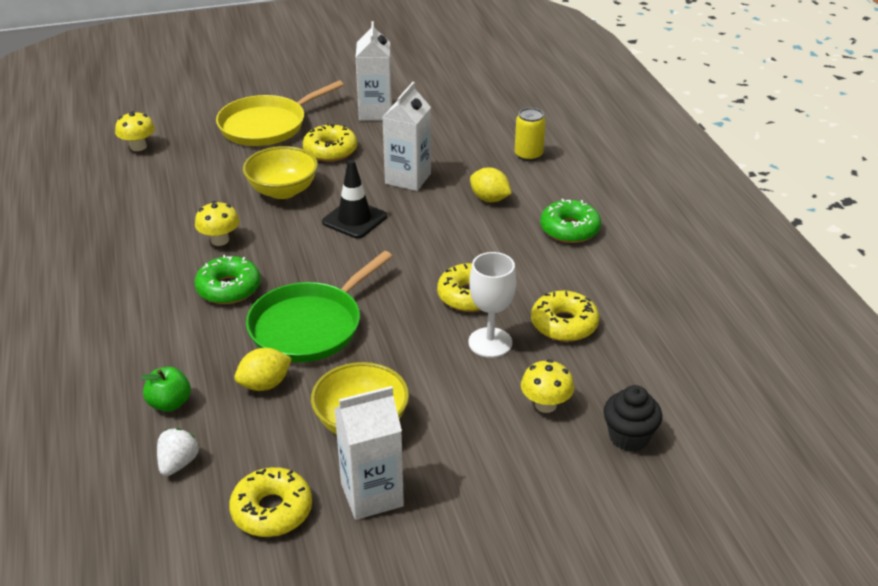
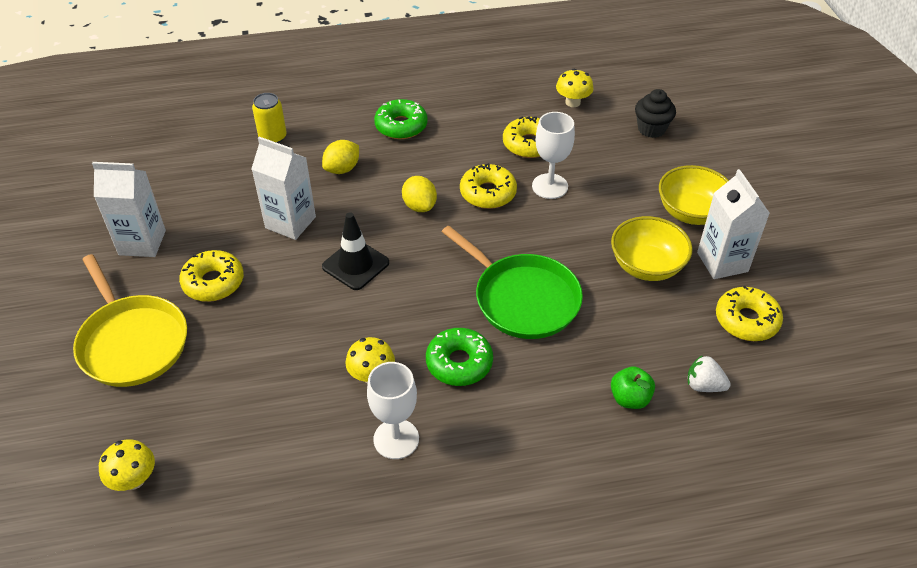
camera: 85 degrees left, 10 degrees up
yellow lemon [234,348,292,391] -> yellow lemon moved to [402,176,437,212]
yellow bowl [243,146,318,199] -> yellow bowl moved to [659,165,729,225]
yellow mushroom [521,359,574,413] -> yellow mushroom moved to [556,69,593,107]
none -> white goblet [367,362,419,459]

